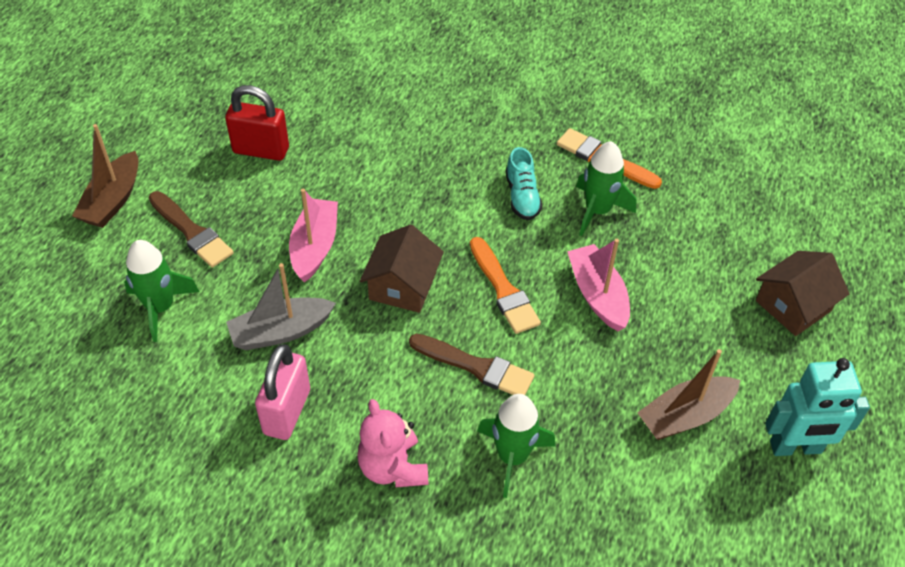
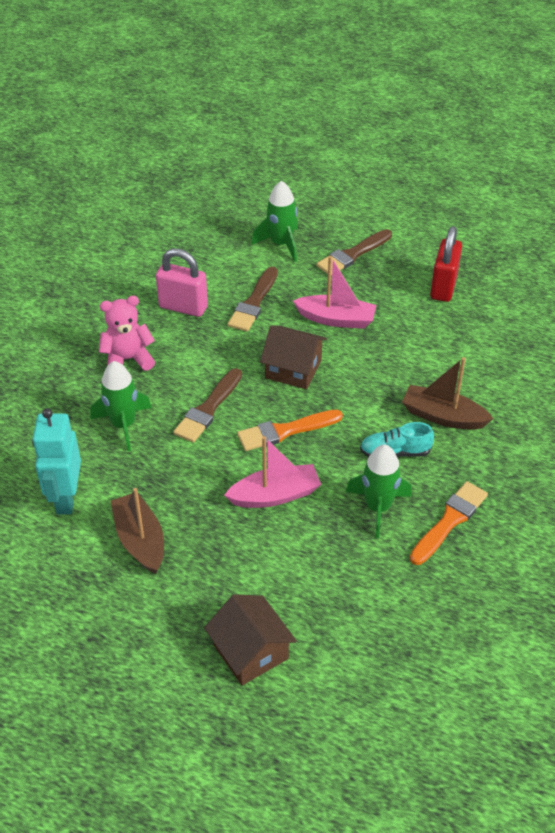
camera: 95 degrees right, 5 degrees down
brown boat [72,124,138,228] -> brown boat moved to [402,357,494,430]
grey boat [226,263,336,350] -> brown brush [228,267,278,331]
turquoise robot [765,358,870,456] -> turquoise robot moved to [32,408,81,514]

